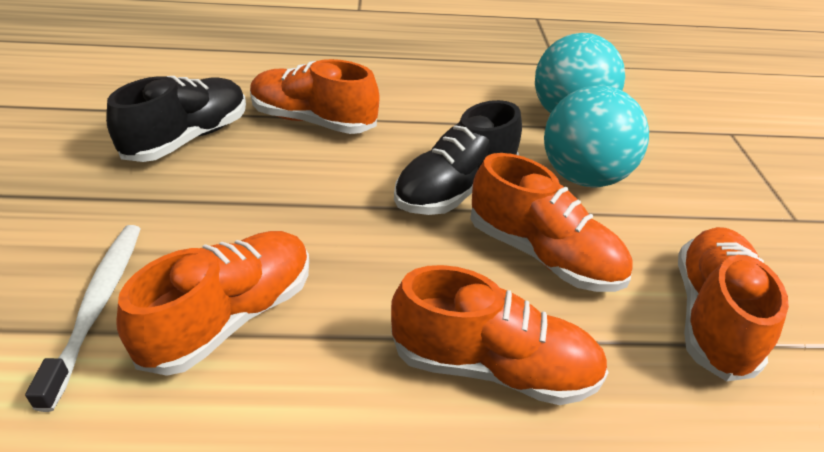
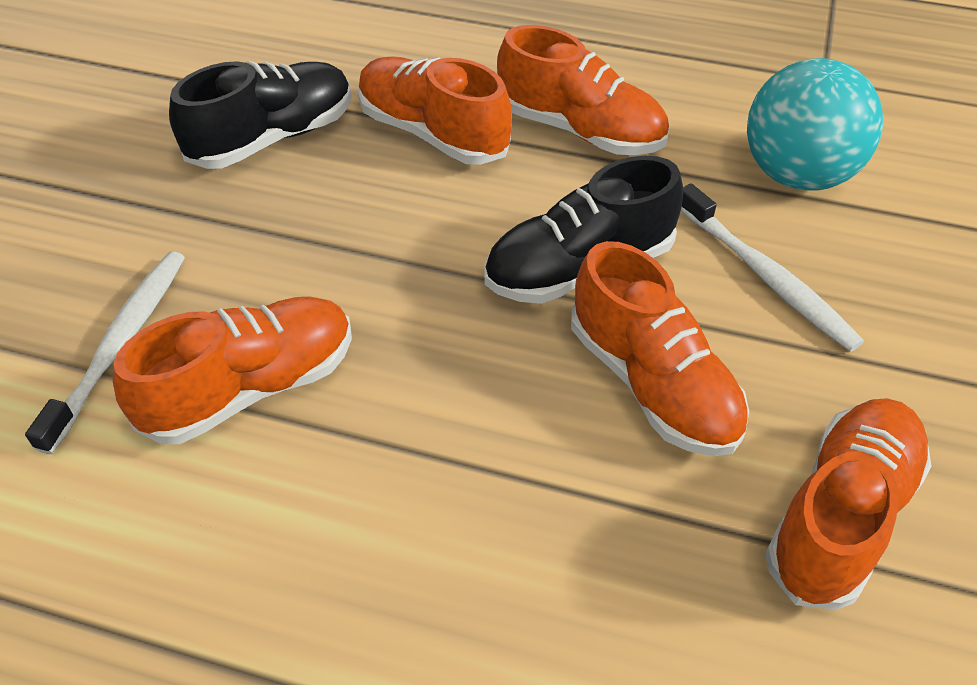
camera: 20 degrees right, 10 degrees up
orange shoe [391,265,609,405] -> orange shoe moved to [497,25,669,155]
turquoise ball [544,85,649,187] -> white toothbrush [681,184,864,352]

